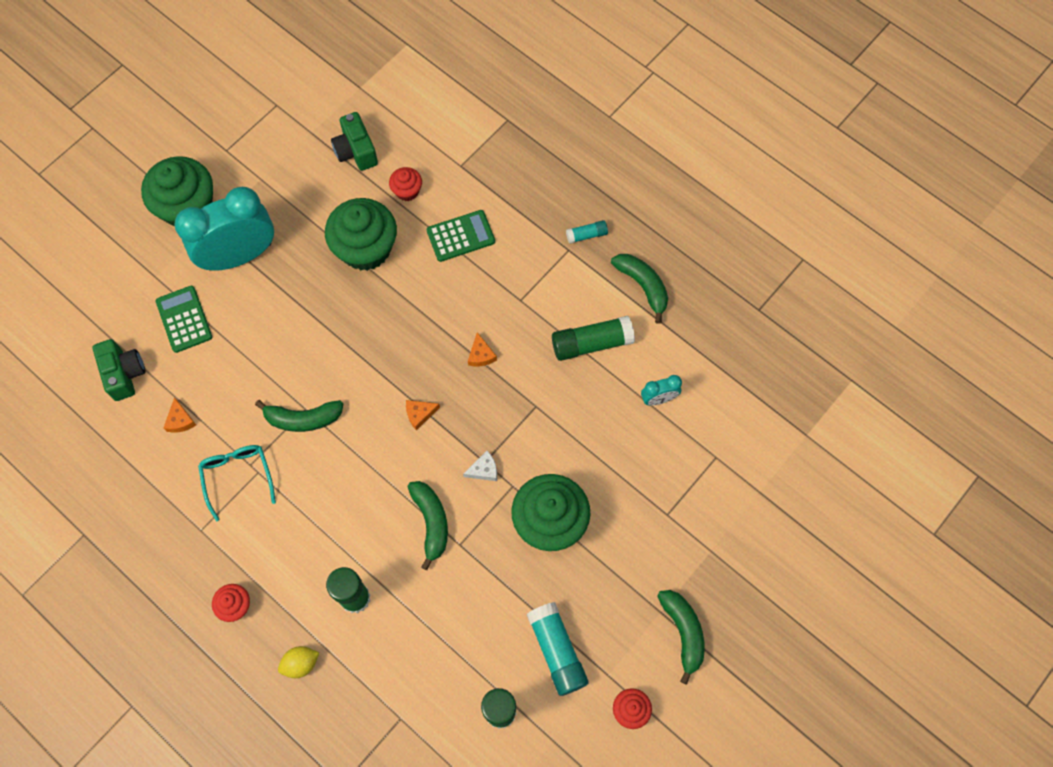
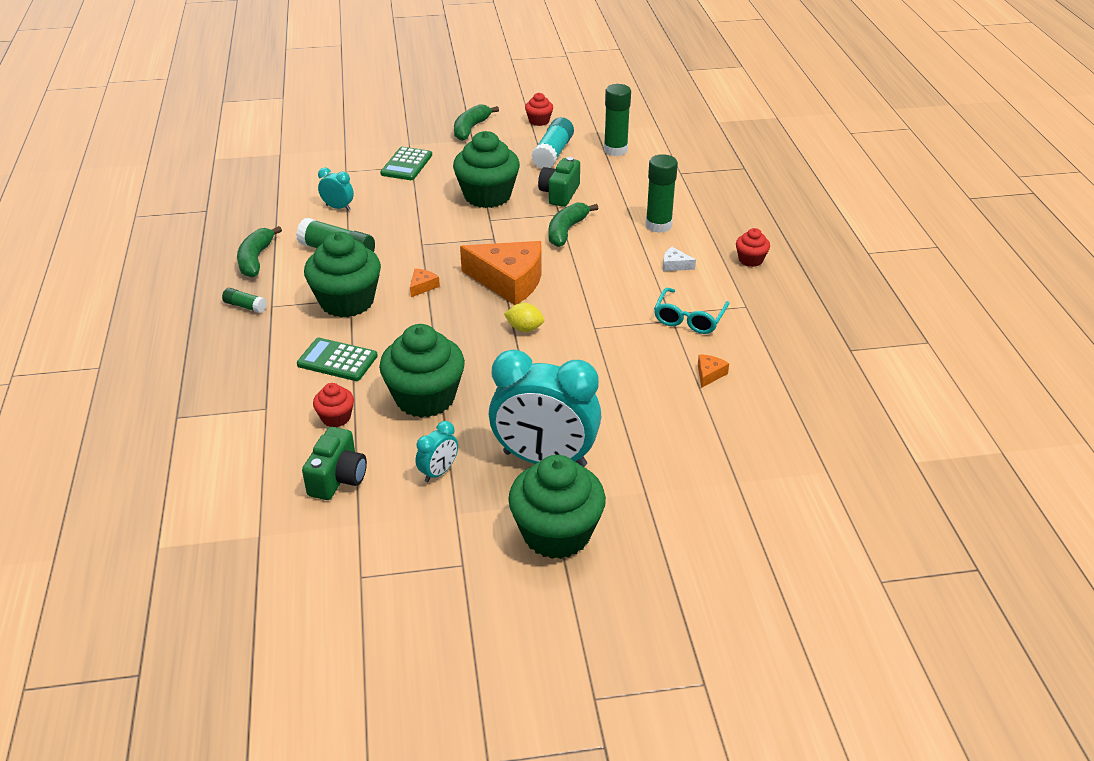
camera: 140 degrees left, 30 degrees down
green camera [92,339,145,401] -> green camera moved to [538,157,580,207]
green calculator [156,286,212,353] -> green calculator moved to [380,147,432,180]
green banana [255,400,343,432] -> none
yellow lemon [278,646,319,678] -> yellow lemon moved to [504,303,544,332]
orange cheese [406,400,440,430] -> orange cheese [460,241,542,305], size x2.49
white cheese [463,451,497,481] -> white cheese moved to [663,247,696,271]
turquoise glue stick [566,220,608,244] -> green glue stick [222,288,267,313]
none -> green cupcake [304,232,381,318]
none -> turquoise clock [416,421,458,482]

